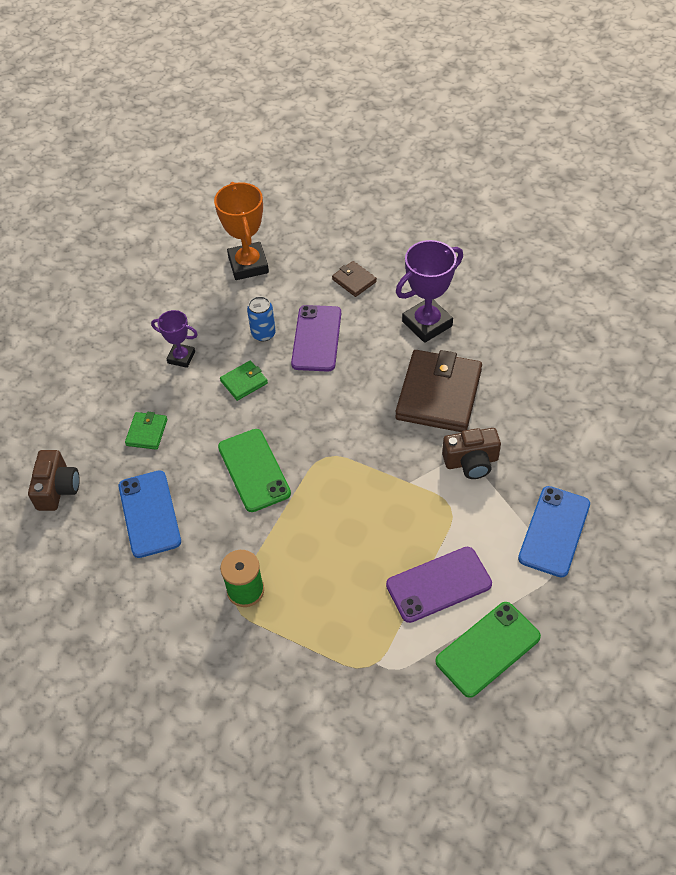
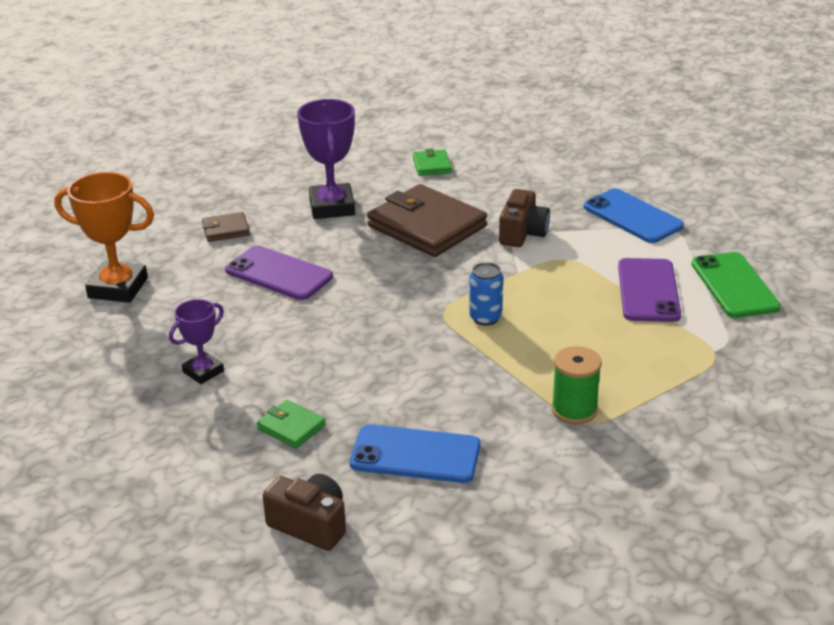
camera: 65 degrees left, 20 degrees down
green phone [218,429,291,512] -> none
green wallet [220,361,268,401] -> green wallet moved to [413,149,452,176]
blue can [247,296,276,342] -> blue can moved to [469,262,503,326]

